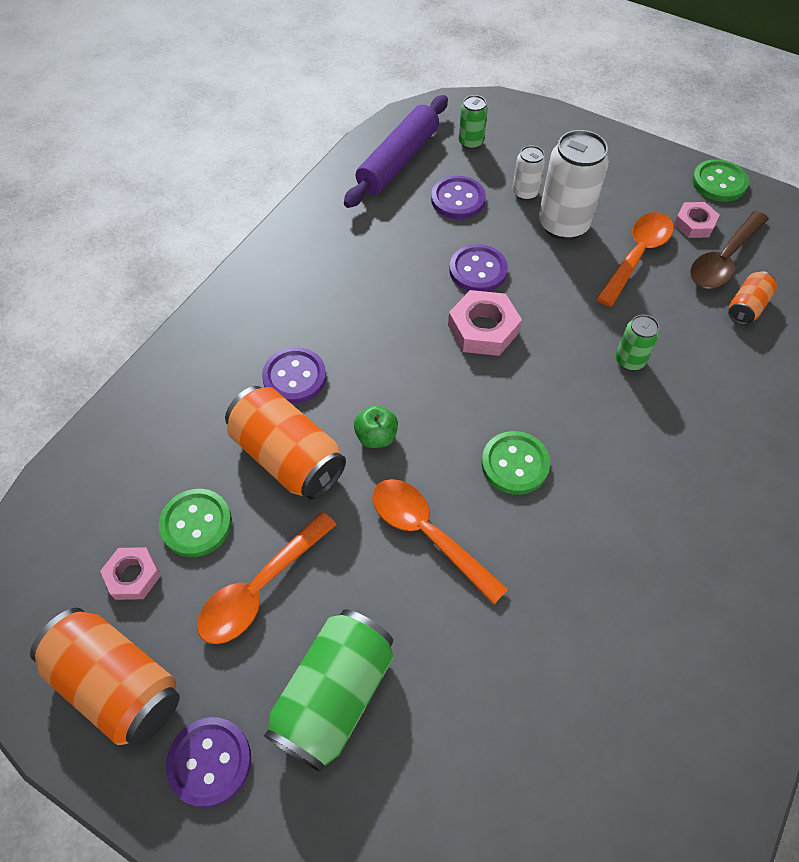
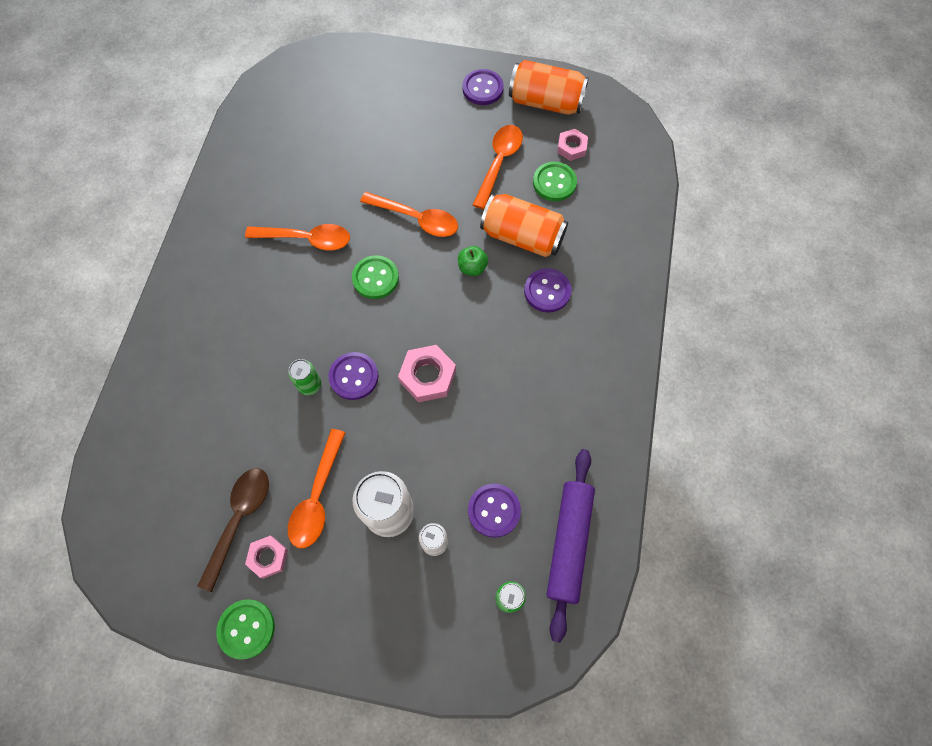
camera: 160 degrees right, 10 degrees up
green can [264,609,394,773] -> none
purple button [449,244,508,292] -> purple button moved to [328,352,379,400]
orange can [728,271,777,325] -> none
none -> orange spoon [245,224,350,250]

